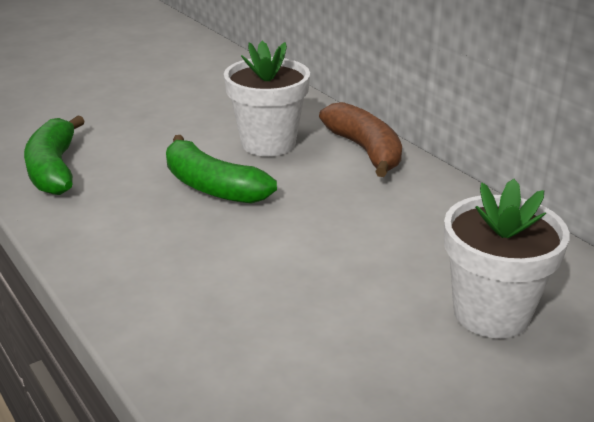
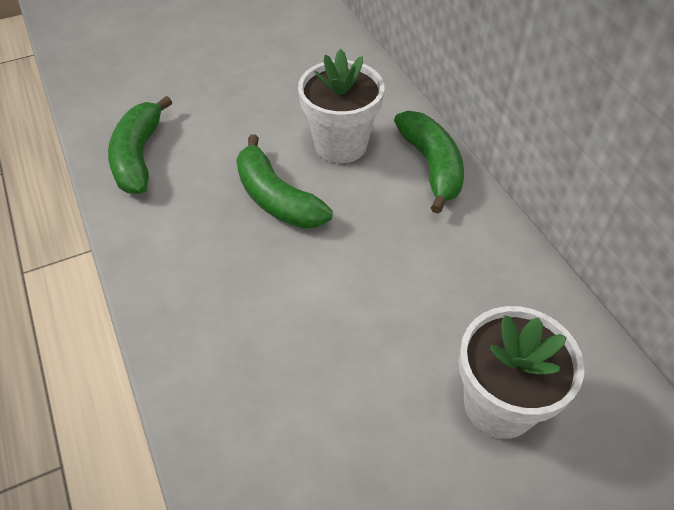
camera: 10 degrees right, 20 degrees up
brown banana [319,102,402,177] -> green banana [394,111,464,214]

